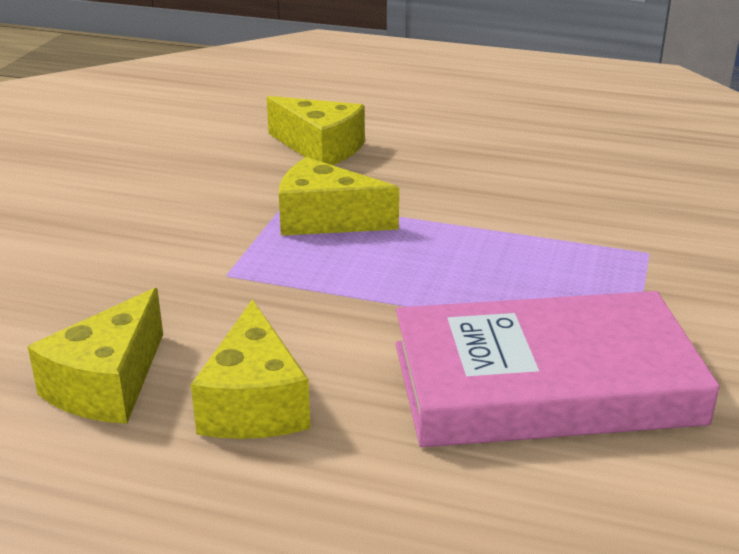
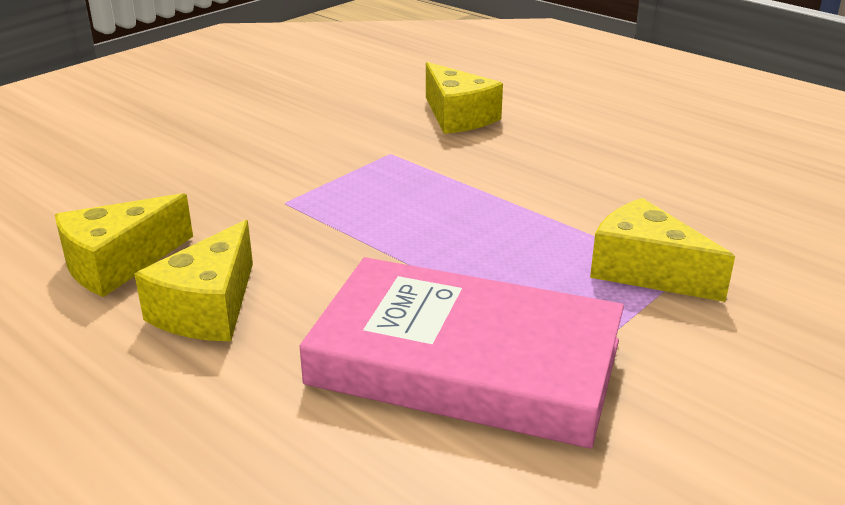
camera: 25 degrees right, 0 degrees up
yellow cheese [279,157,399,236] -> yellow cheese moved to [590,198,735,302]

